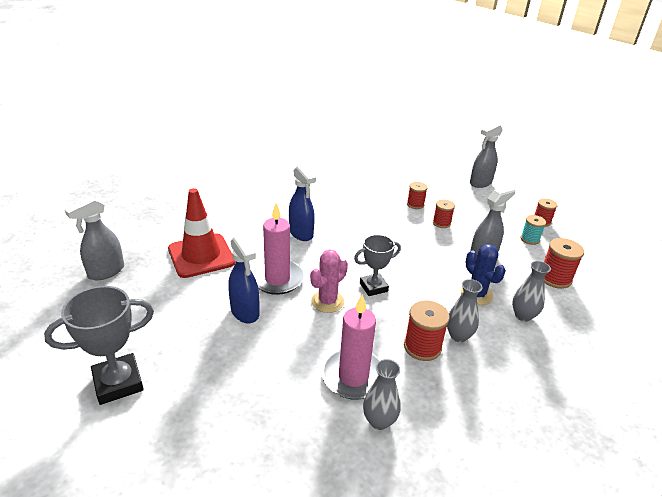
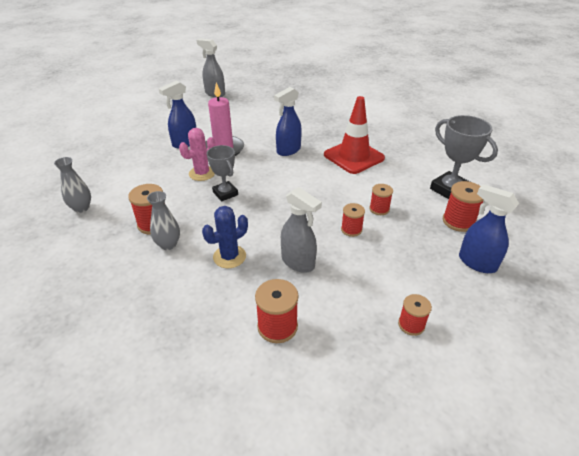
camera: 80 degrees right, 5 degrees up
grey trophy [44,286,154,405] -> grey trophy moved to [430,115,498,199]
red traffic cone [168,188,235,278] -> red traffic cone moved to [324,96,385,174]
pink cactus [310,250,348,313] -> pink cactus turned 75 degrees counterclockwise [179,128,215,181]
pink candle [321,294,380,400] -> none
grey spray bottle [470,123,503,188] -> blue spray bottle [459,184,519,273]
grey vase [512,261,551,322] -> none
turquoise spool [520,215,546,245] -> none
none -> red spool [443,181,484,232]

